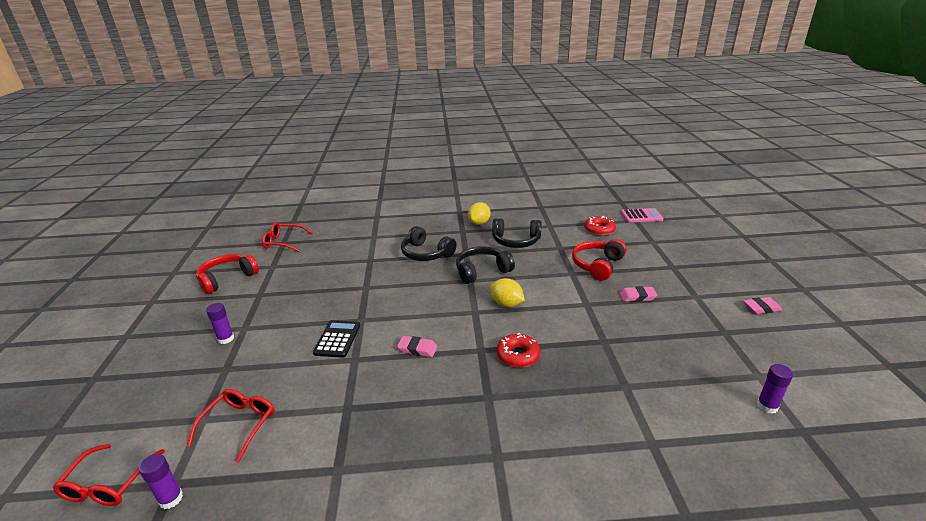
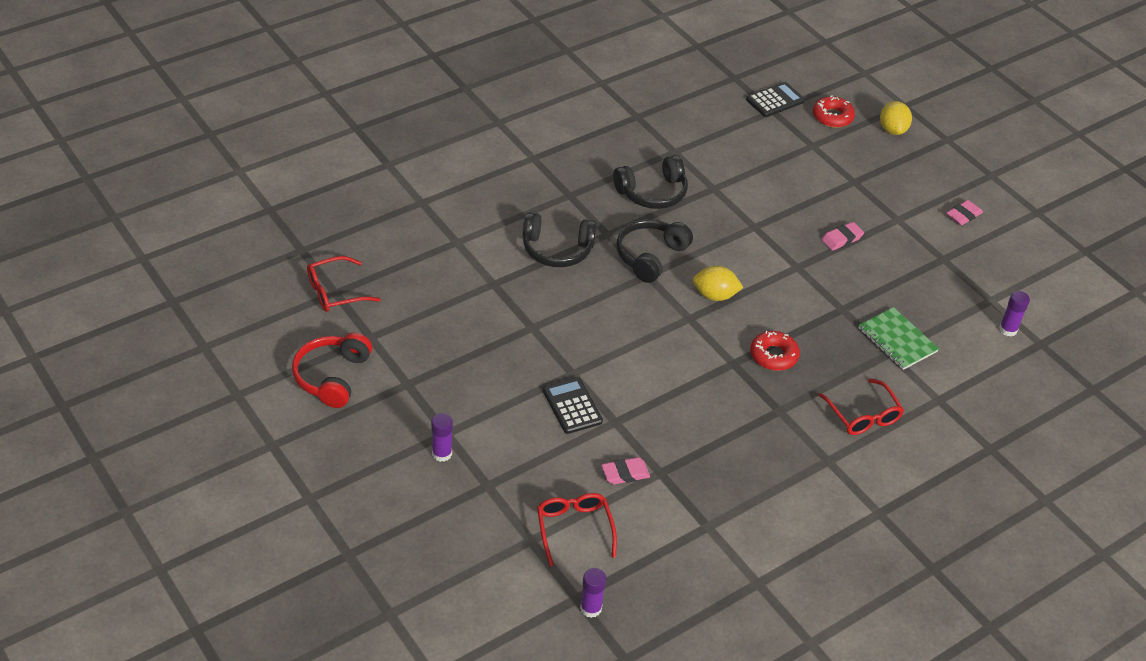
camera: 35 degrees left, 15 degrees up
red glasses [53,444,165,506] -> red glasses moved to [819,379,904,435]
pink eraser [397,336,437,357] -> pink eraser moved to [601,457,650,484]
yellow lemon [468,202,491,225] -> yellow lemon moved to [880,101,912,135]
red headphones [572,239,627,281] -> none
red donut [584,216,616,236] -> red donut moved to [813,95,855,128]
pink calculator [621,208,664,223] -> black calculator [746,82,805,117]
none -> green notebook [859,307,939,370]

